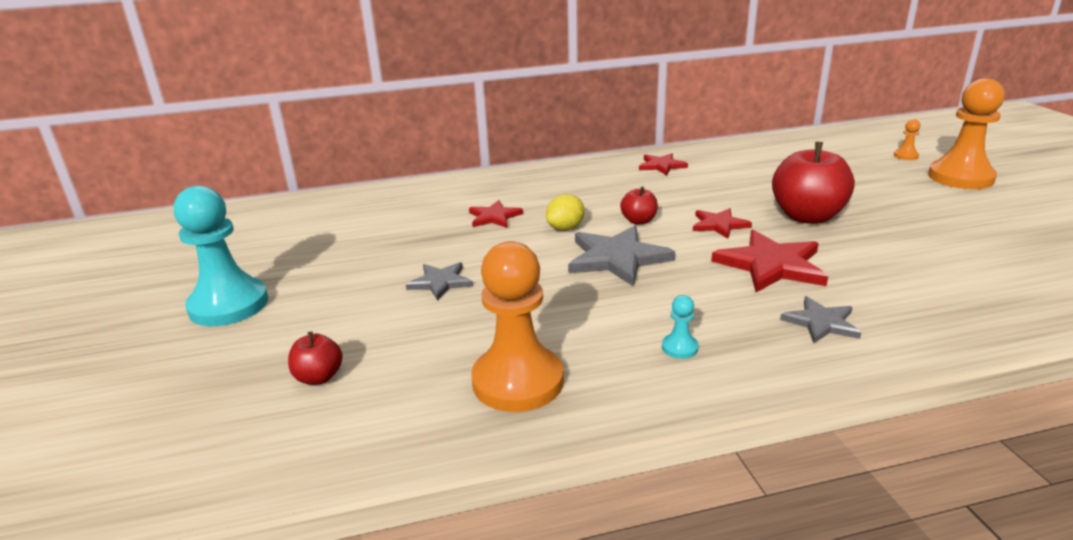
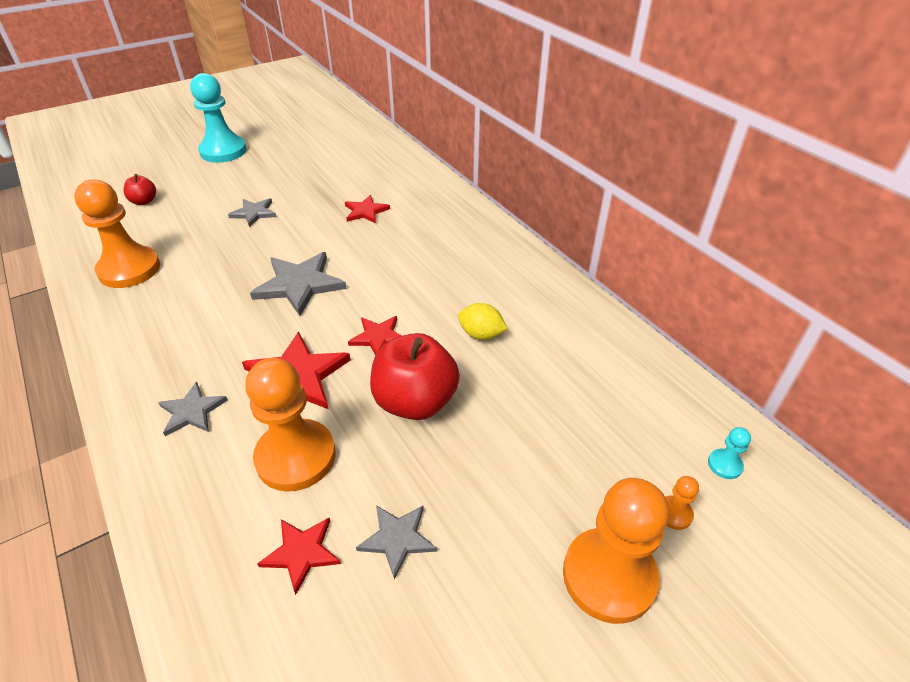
camera: 70 degrees right, 15 degrees up
yellow lemon [546,194,585,231] -> yellow lemon moved to [458,303,508,340]
red apple [620,187,658,225] -> none
red star [639,153,688,175] -> red star moved to [257,518,341,595]
turquoise pawn [662,295,699,359] -> turquoise pawn moved to [708,427,751,479]
none -> orange pawn [245,358,336,492]
none -> grey star [356,505,437,580]

